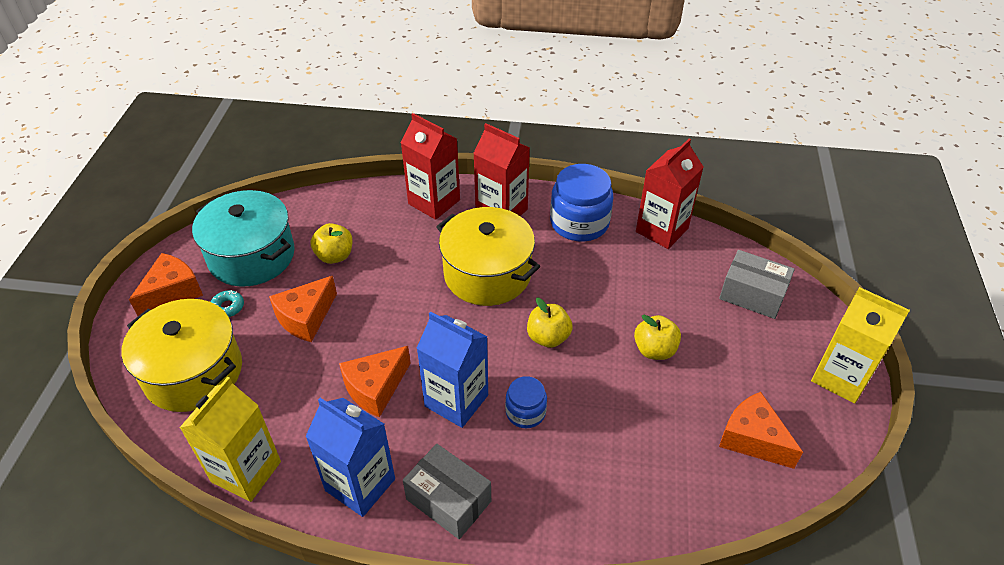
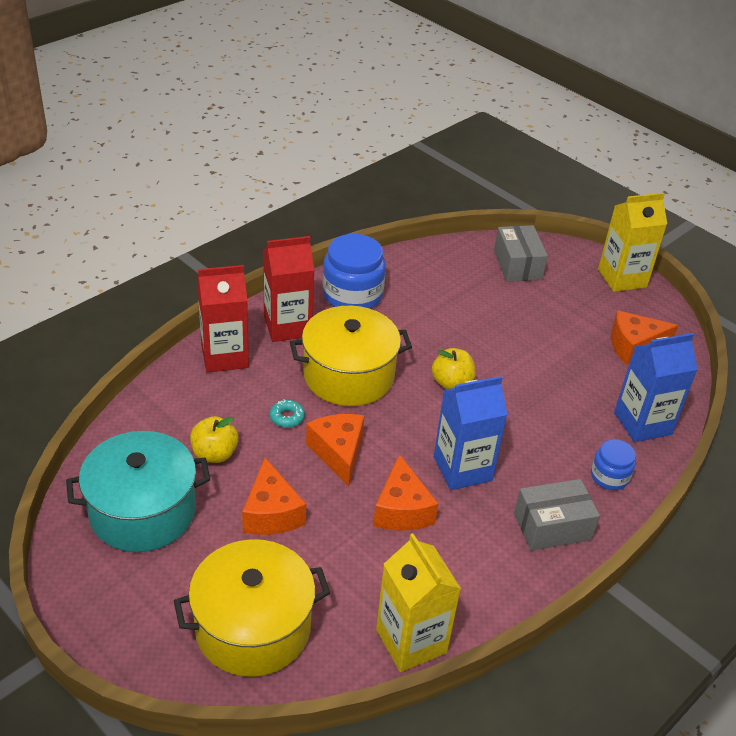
camera: 55 degrees left, 5 degrees down
orange cheese [129,253,203,316] -> orange cheese moved to [306,414,364,487]
turquoise donut [210,290,244,317] -> turquoise donut moved to [270,399,305,428]
blue carton [305,398,395,517] -> blue carton moved to [614,333,698,442]
blue jar [505,376,547,428] -> blue jar moved to [591,439,636,490]
yellow apple [634,315,681,360] -> none
red carton [636,139,703,249] -> none
grey box [719,250,795,319] -> grey box turned 75 degrees counterclockwise [494,225,548,282]

